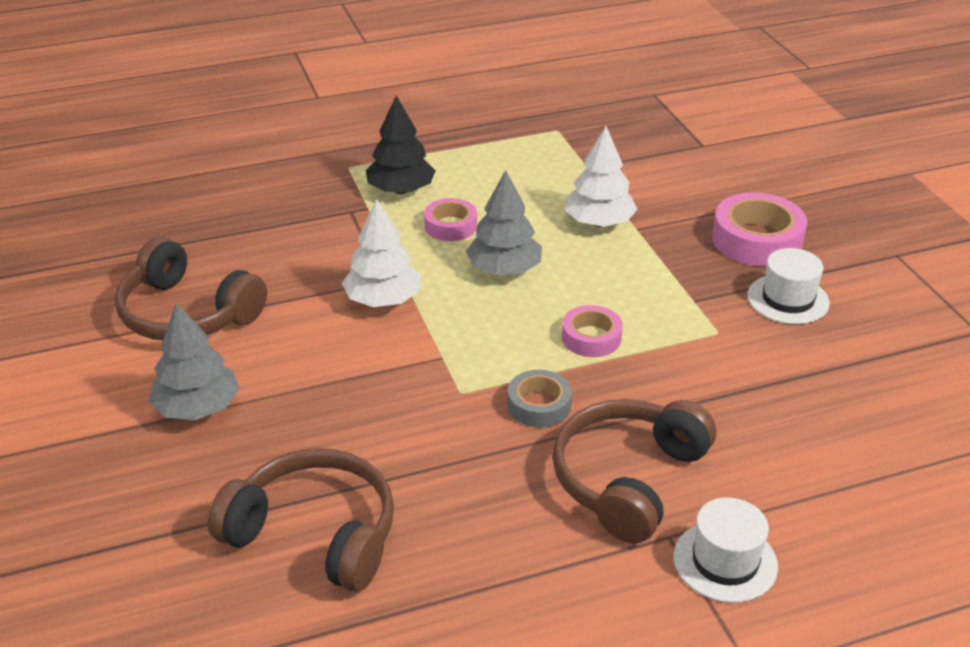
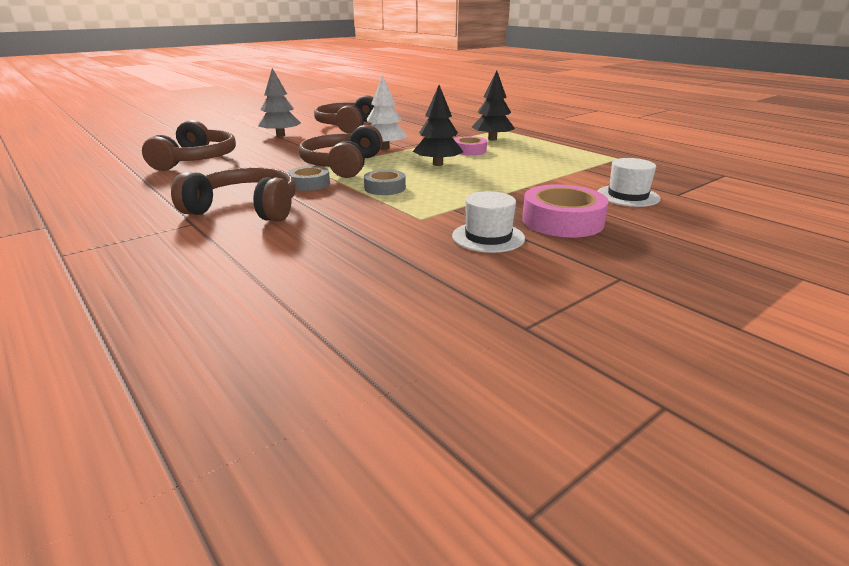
camera: 70 degrees right, 10 degrees down
grey tree [466,170,542,275] -> black tree [413,85,463,166]
pink tape [562,305,623,357] -> grey tape [364,170,406,195]
white tree [564,126,637,227] -> none
white hat [674,497,778,603] -> white hat moved to [597,158,660,207]
none -> brown headphones [299,125,383,178]

